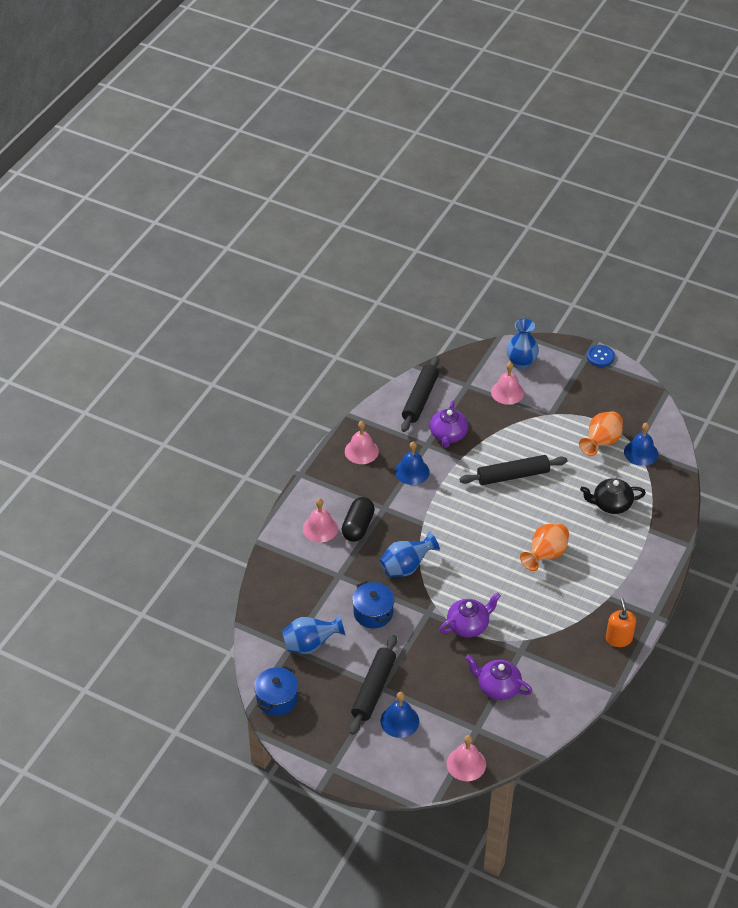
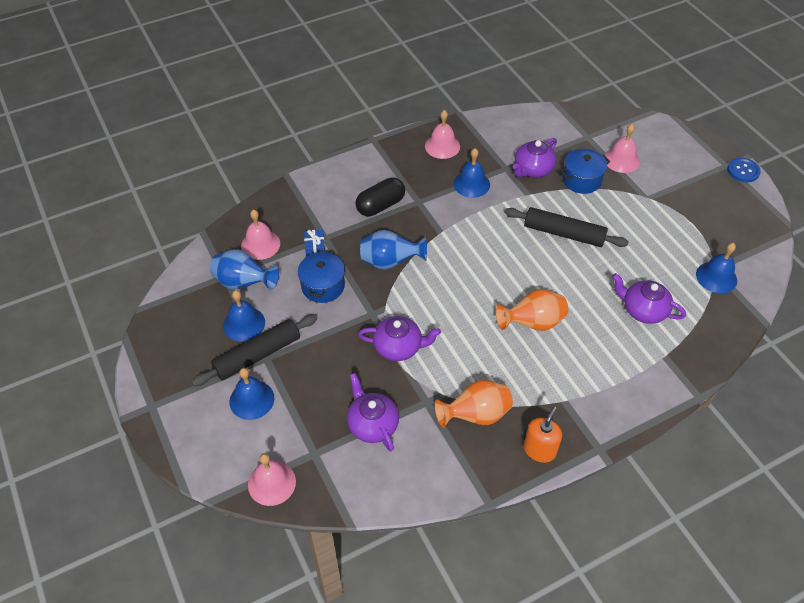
camera: 35 degrees right, 5 degrees up
blue pot [254,666,298,716] -> blue pot moved to [560,149,610,194]
pink bell [303,498,338,542] -> pink bell moved to [241,209,280,260]
black rolling pin [401,356,439,432] -> none
blue vase [506,319,539,369] -> none
orange vase [579,411,623,456] -> orange vase moved to [435,380,513,428]
black teapot [580,478,646,514] -> purple teapot [612,273,686,324]
none -> blue bell [223,290,265,341]
none -> blue gift [304,229,325,257]

